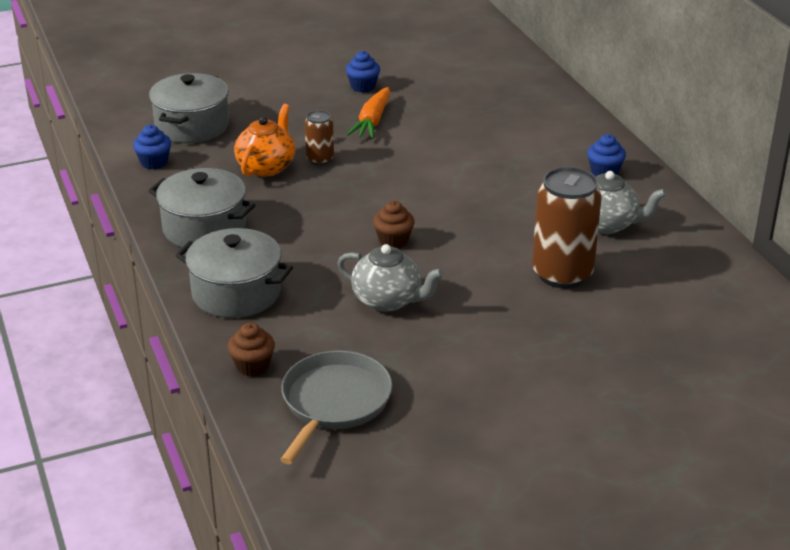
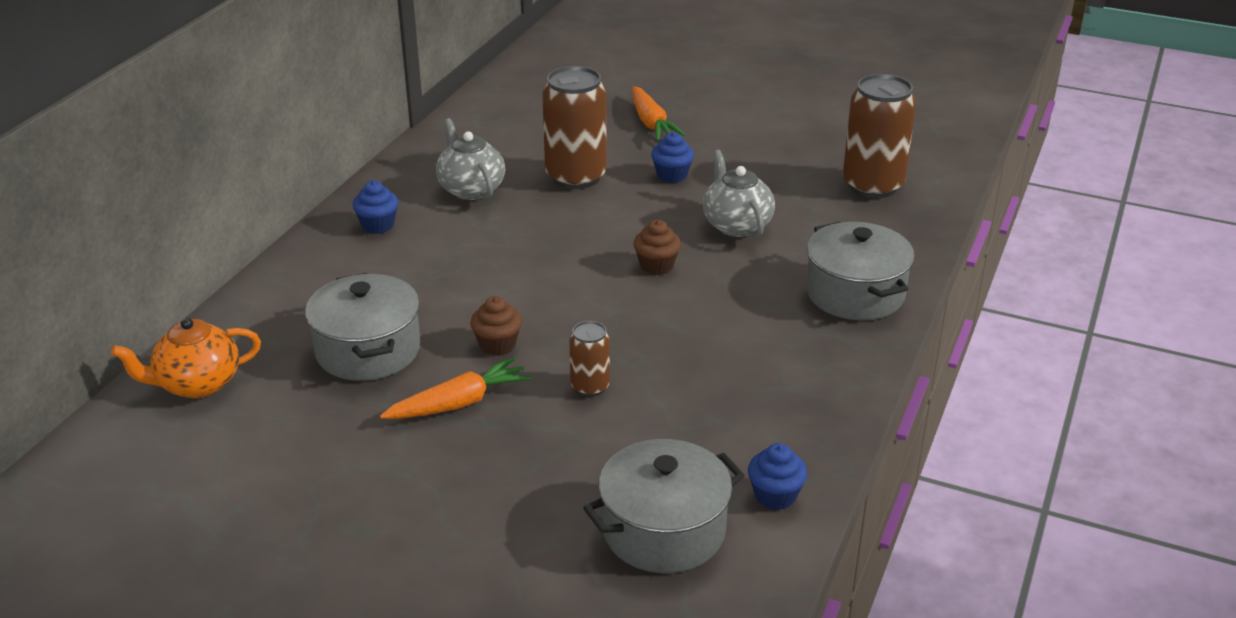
camera: 135 degrees left, 0 degrees up
grey pot [148,168,256,248] -> grey pot moved to [305,273,421,381]
brown cupcake [228,323,275,377] -> brown cupcake moved to [470,296,522,356]
orange teapot [234,104,295,177] -> orange teapot moved to [111,317,261,398]
grey pan [280,351,393,464] -> brown can [843,74,916,198]
blue cupcake [346,51,380,92] -> blue cupcake moved to [651,132,694,183]
none -> orange carrot [632,86,686,141]

